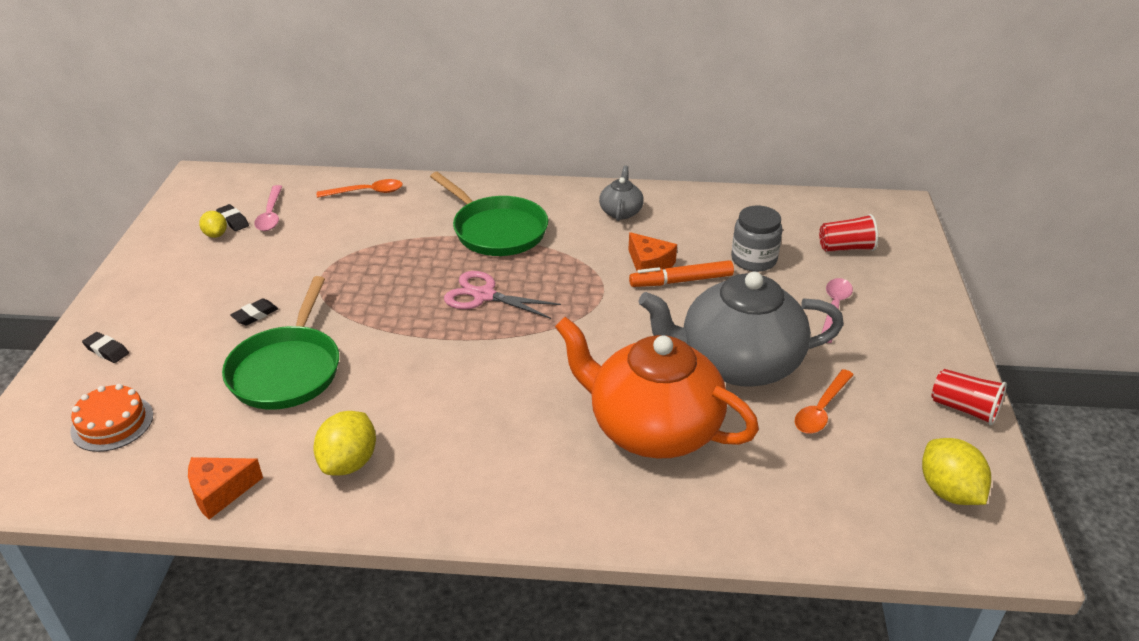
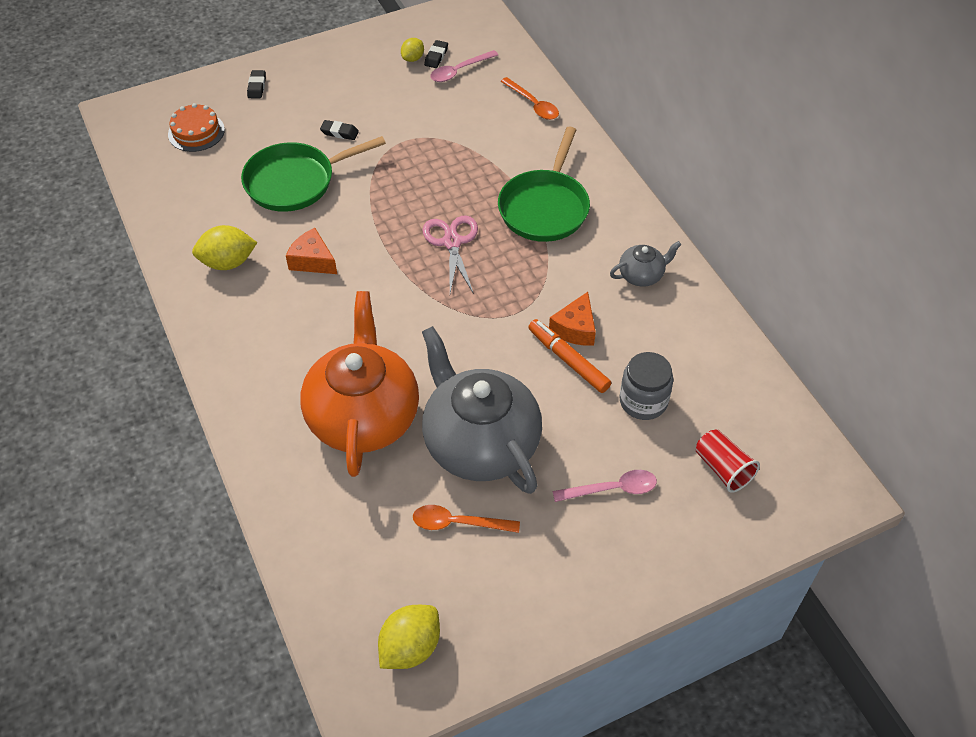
camera: 60 degrees right, 15 degrees up
orange cheese [188,457,263,520] -> orange cheese moved to [286,228,337,274]
red cup [932,369,1007,425] -> none

